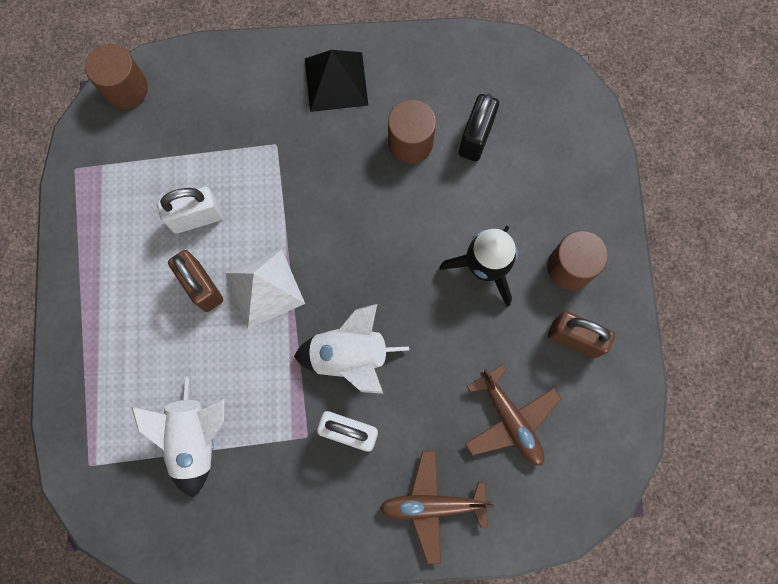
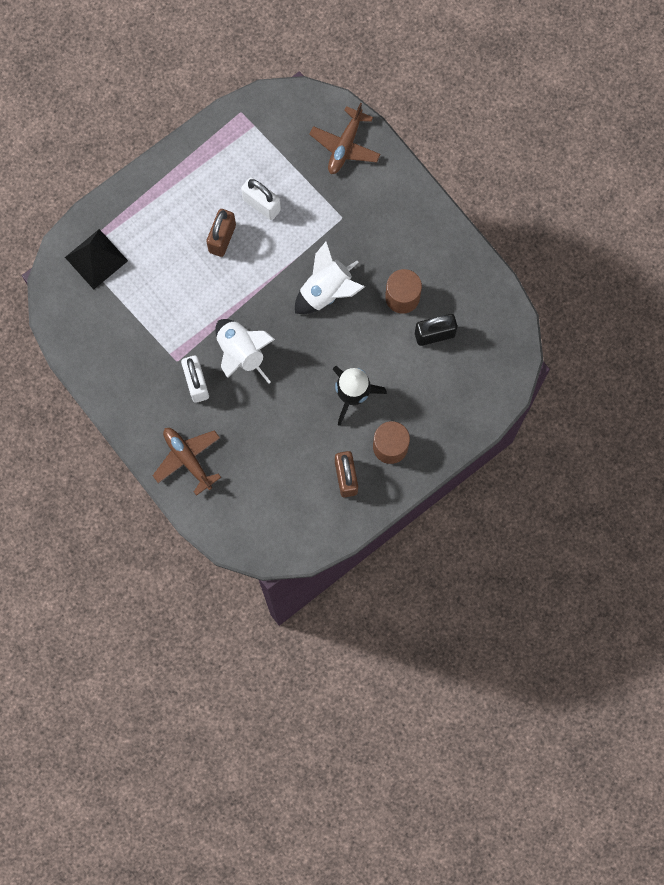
camera: 55 degrees right, 0 degrees up
brown cylinder [85,43,148,109] -> none
white rocket [131,378,224,498] -> white rocket moved to [295,242,365,314]
white pyramid [225,249,305,329] -> none
black pyramid [305,50,368,112] -> black pyramid moved to [65,229,128,289]
brown plane [465,364,561,466] -> brown plane moved to [309,103,381,174]

